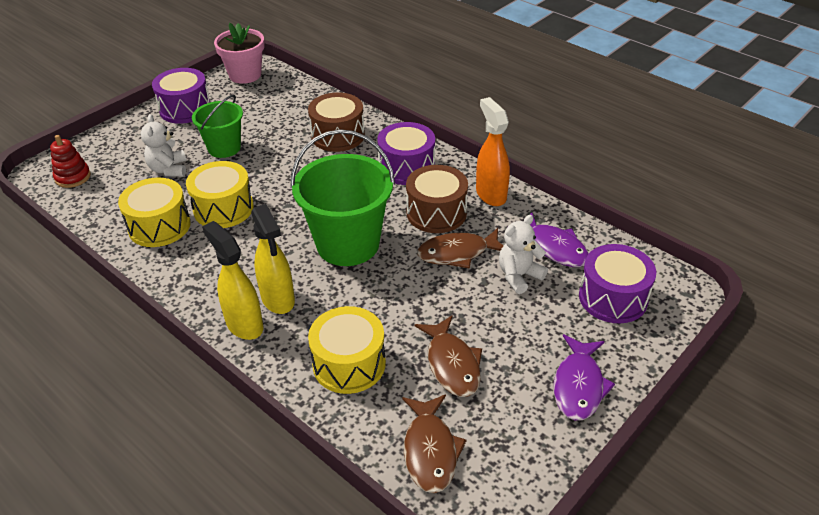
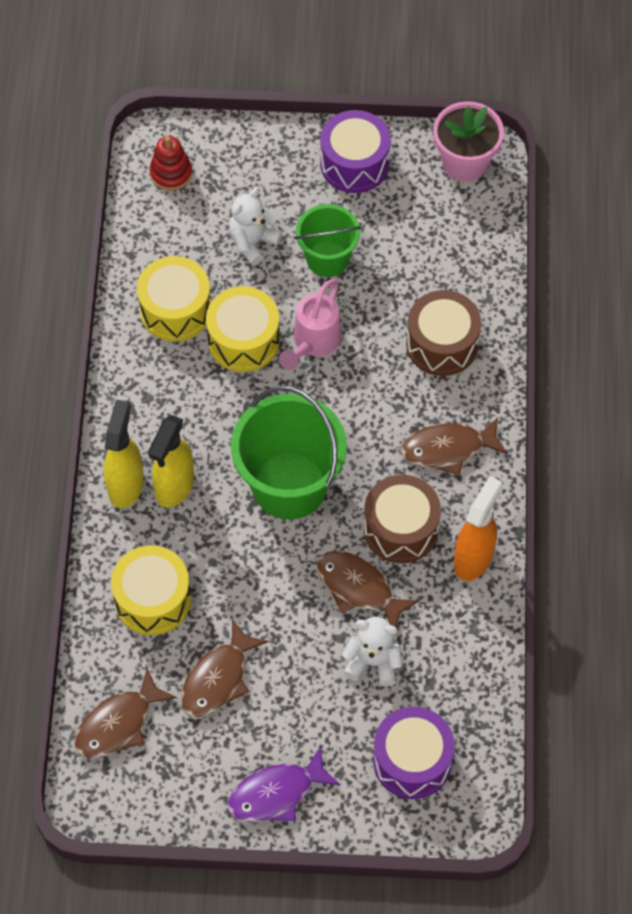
camera: 50 degrees right, 20 degrees up
purple drum [377,122,435,185] -> brown fish [401,417,508,475]
purple fish [507,212,589,267] -> none
none -> pink watering can [279,279,341,370]

